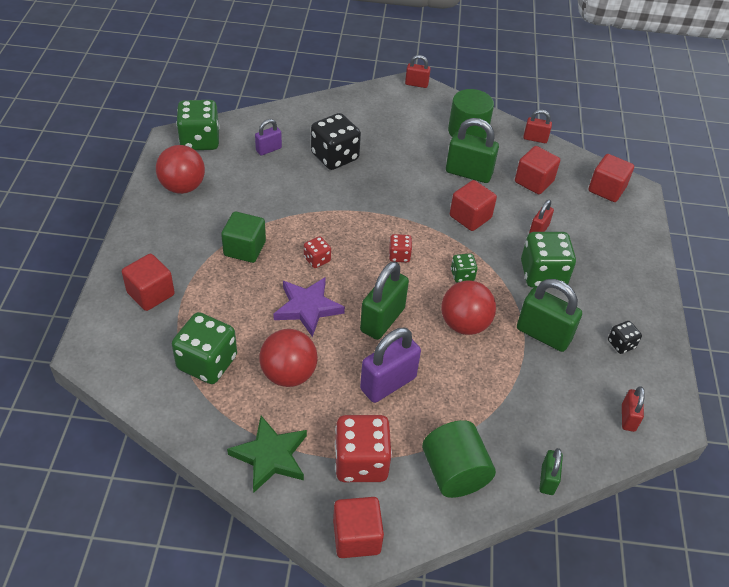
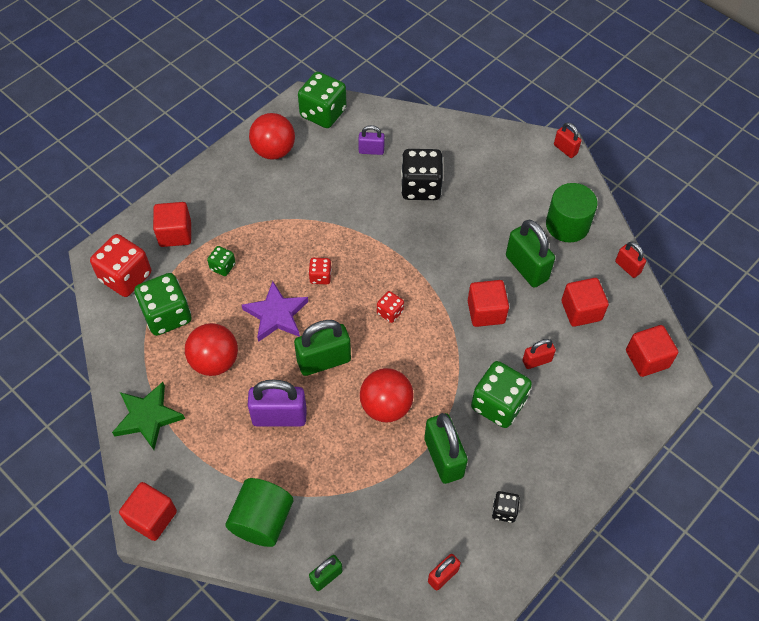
camera: 40 degrees right, 10 degrees up
green cube [221,212,266,263] -> none
red dice [335,415,392,482] -> red dice moved to [90,234,151,297]
green dice [451,253,478,282] -> green dice moved to [207,246,236,276]

